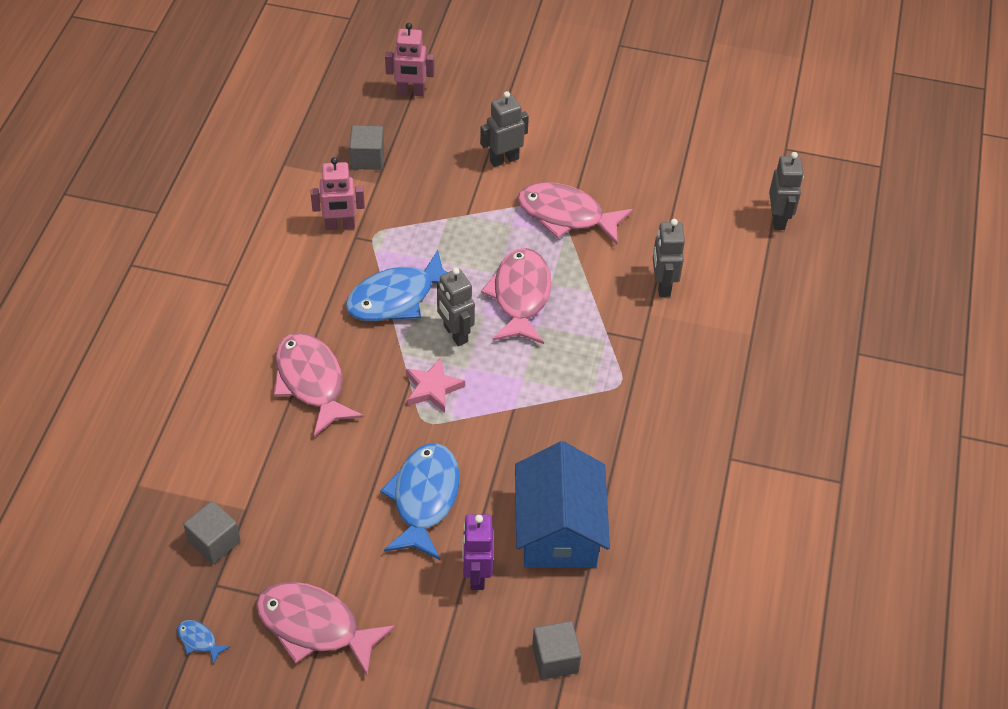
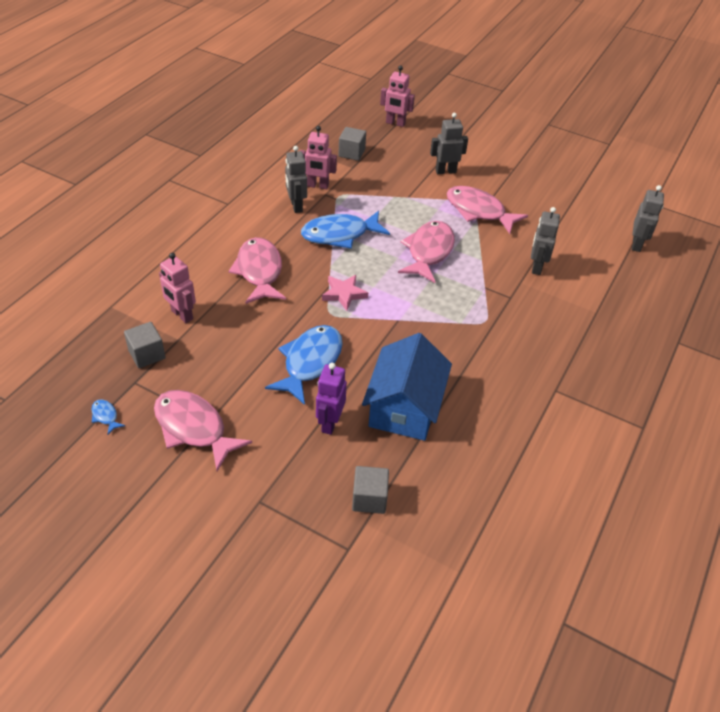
camera: 15 degrees right, 5 degrees down
grey robot [437,268,475,346] -> grey robot moved to [285,146,307,213]
none -> pink robot [159,253,196,323]

